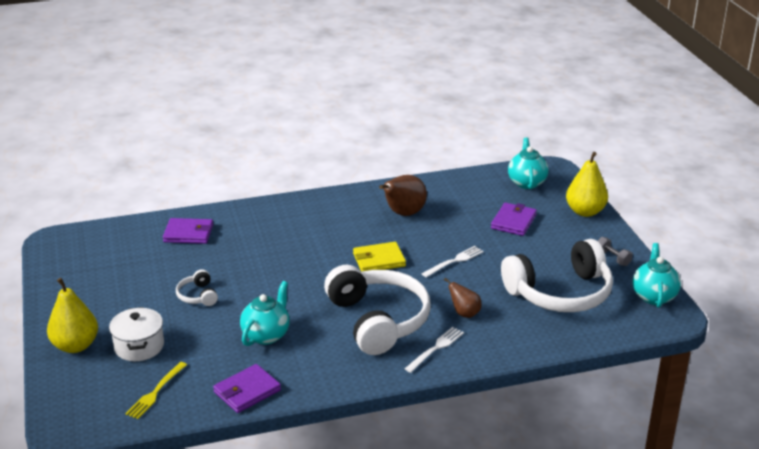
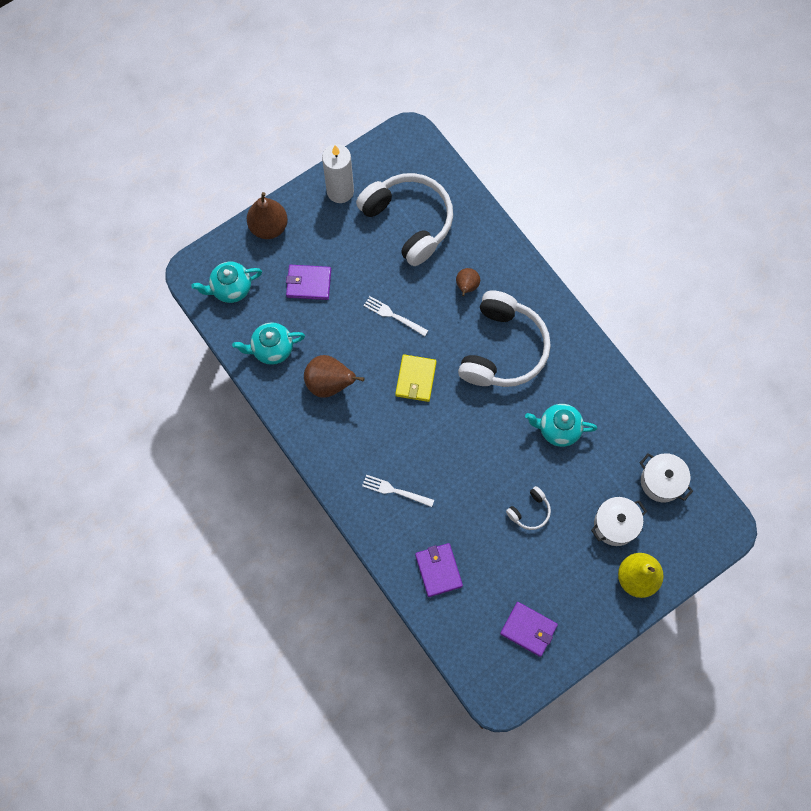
camera: 110 degrees left, 40 degrees up
yellow fork [125,362,187,419] -> white pot [640,453,693,503]
purple wallet [213,364,281,413] -> purple wallet moved to [500,602,558,657]
white headphones [324,265,431,355] -> white headphones turned 150 degrees clockwise [458,290,551,387]
yellow wallet [353,242,406,272] -> yellow wallet turned 45 degrees clockwise [395,355,437,402]
white fork [405,327,464,373] -> white fork moved to [362,474,434,507]
yellow pear [566,152,608,217] -> brown pear [247,192,288,239]
grey dumbbell [598,237,633,266] -> white candle [322,144,354,203]
turquoise teapot [632,243,681,308] -> turquoise teapot moved to [232,322,305,365]

